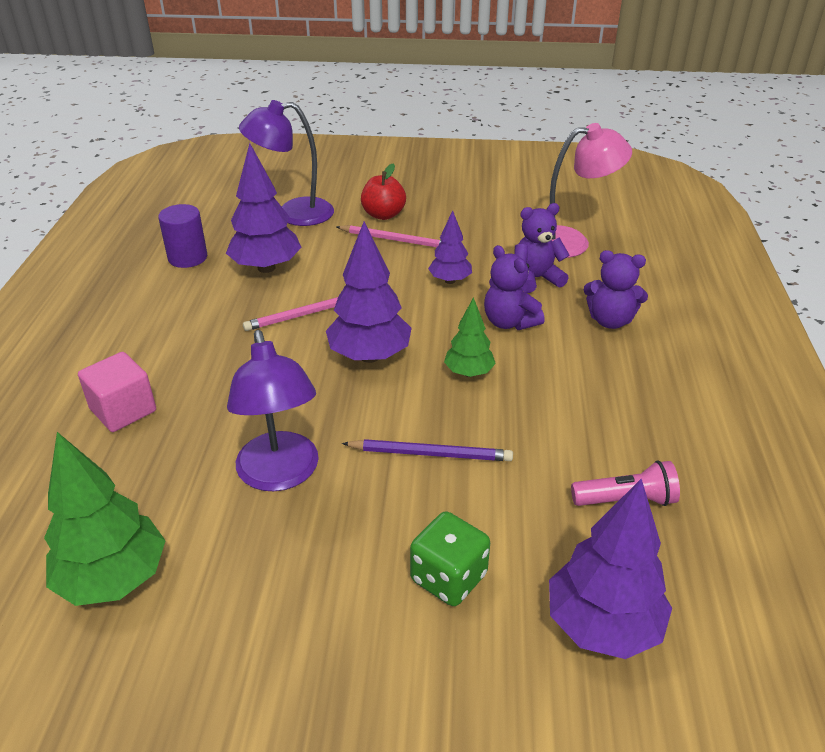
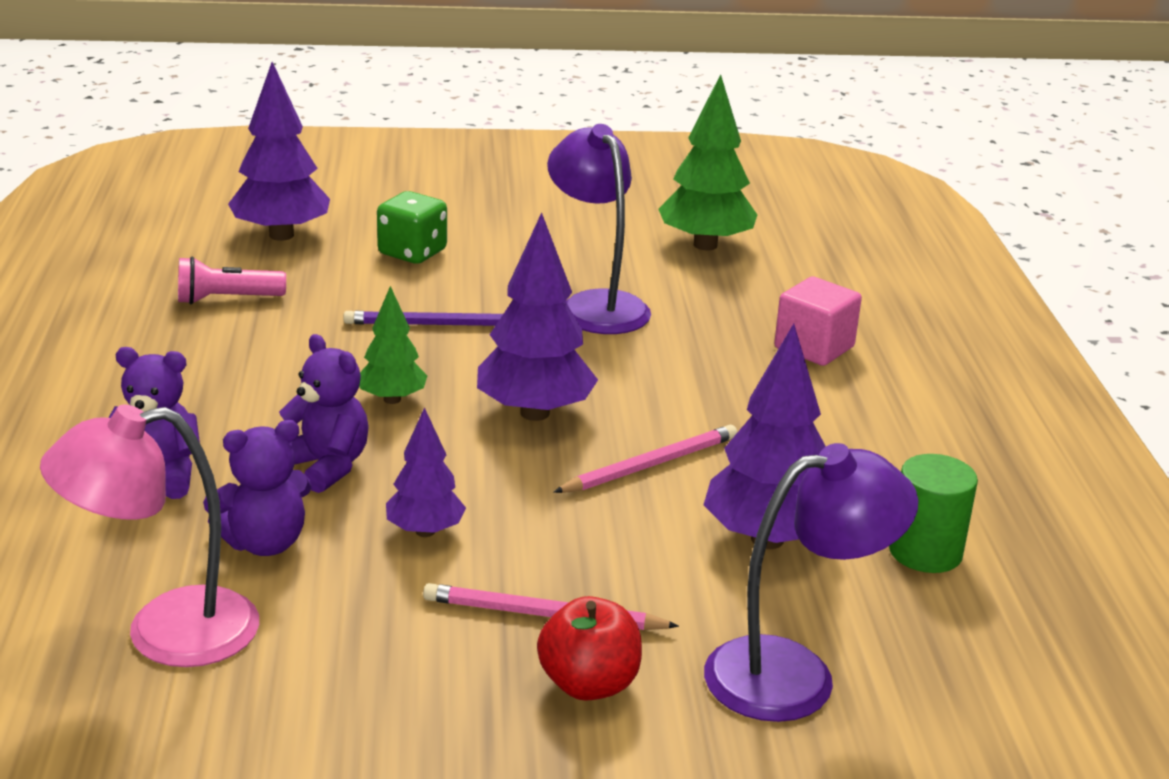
camera: 170 degrees right, 10 degrees down
purple cylinder [158,204,207,268] -> green cylinder [889,454,978,573]

